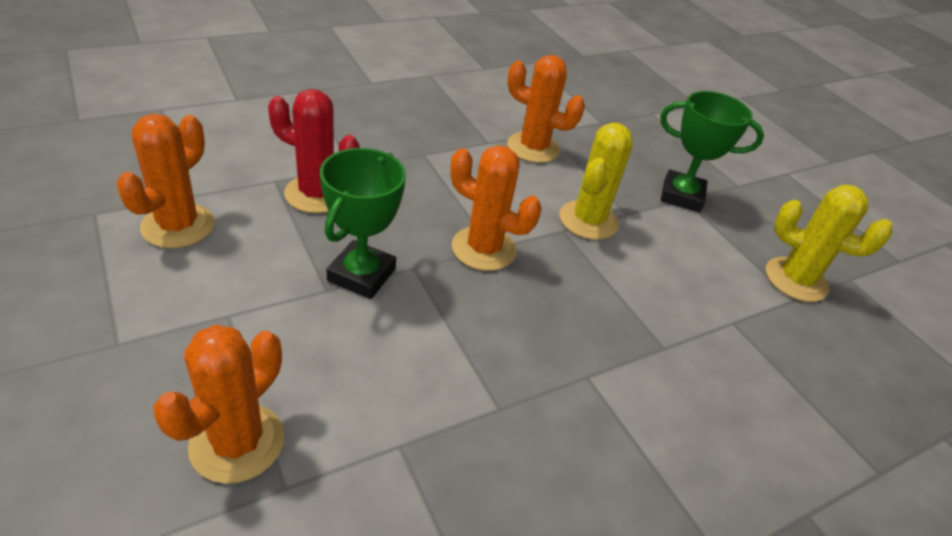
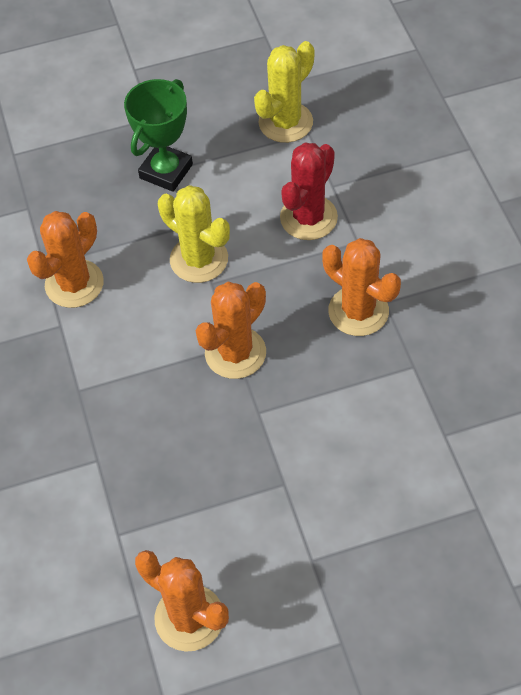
camera: 70 degrees left, 15 degrees up
orange cactus [153,324,284,483] -> orange cactus moved to [322,238,401,336]
red cactus [268,89,360,213] -> red cactus moved to [280,143,338,240]
green trophy [320,148,406,299] -> none

